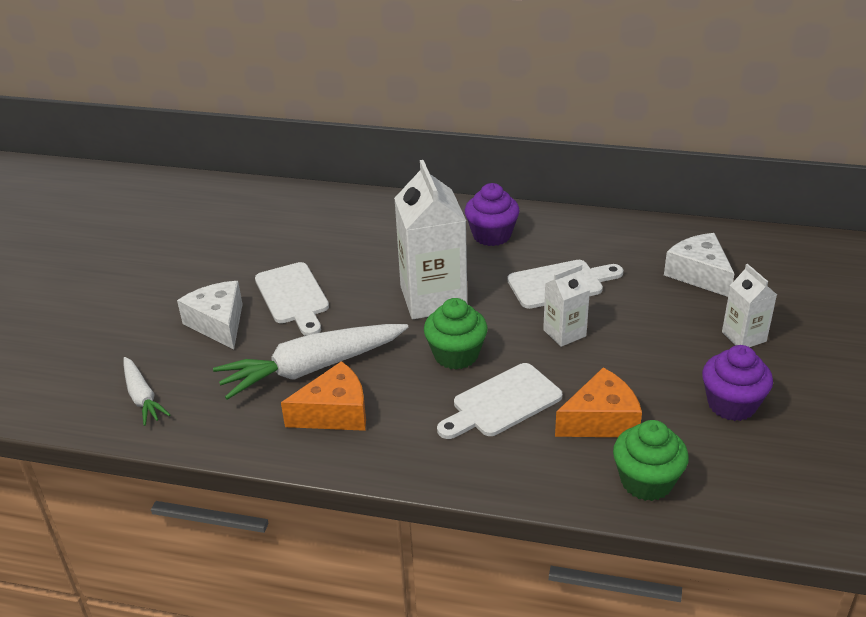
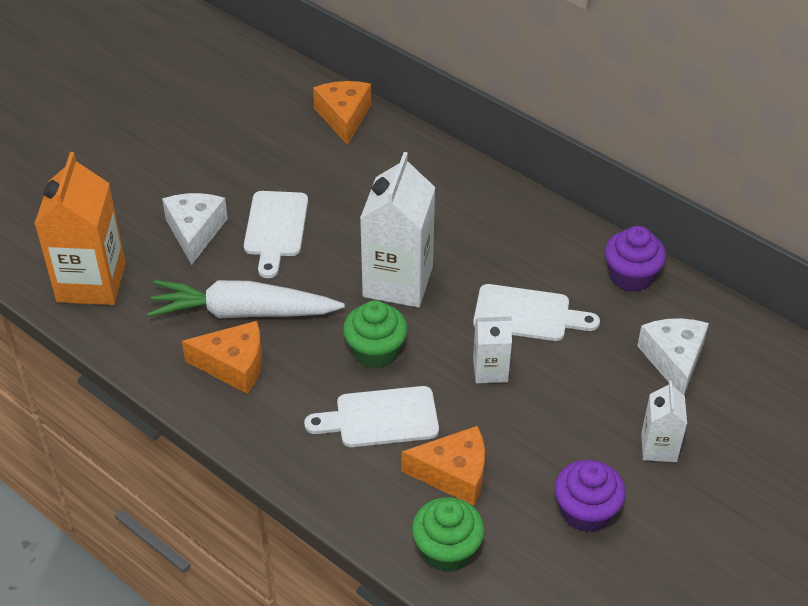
camera: 25 degrees right, 10 degrees up
white carrot [124,357,170,426] -> orange carton [34,152,126,305]
purple cupcake [465,183,520,246] -> purple cupcake moved to [605,226,666,292]
none -> orange cheese [313,81,371,145]

